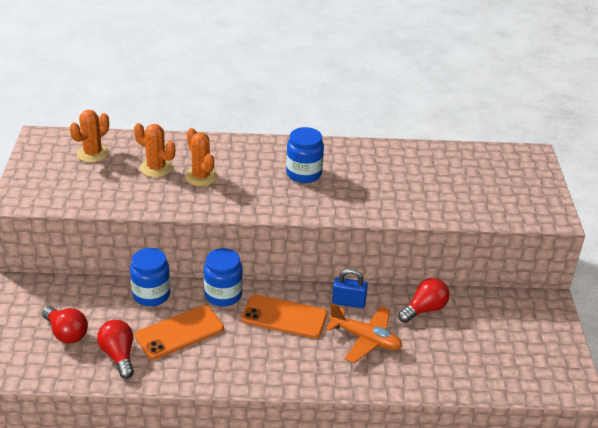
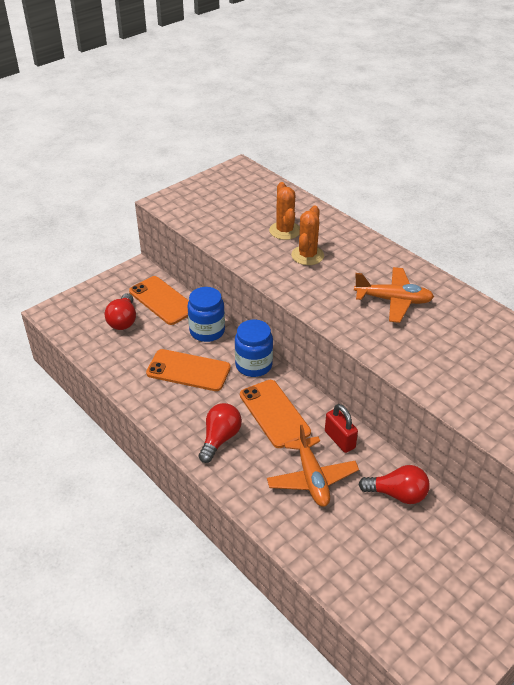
camera: 50 degrees right, 5 degrees up
orange cactus [70,110,109,162] -> none
red light bulb [97,319,134,379] -> red light bulb moved to [199,403,242,463]
blue jar [286,127,324,183] -> orange plane [354,267,434,323]
blue padlock [332,269,368,308] -> red padlock [325,404,358,453]
none -> orange phone [129,276,189,325]

